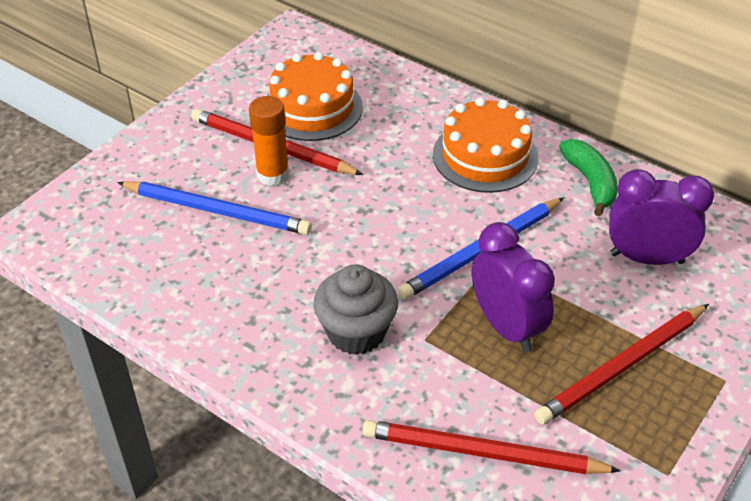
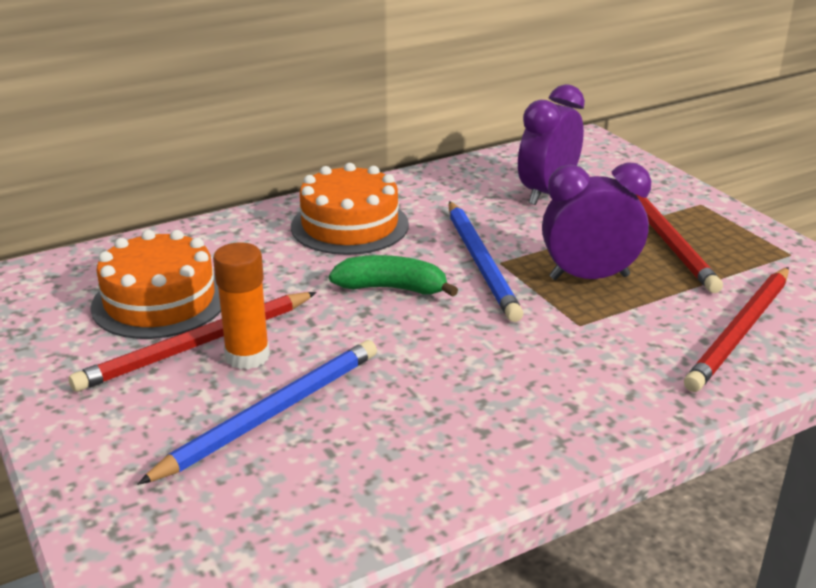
camera: 65 degrees left, 15 degrees down
grey cupcake [313,264,398,355] -> none
green banana [559,139,618,216] -> green banana moved to [329,255,458,297]

